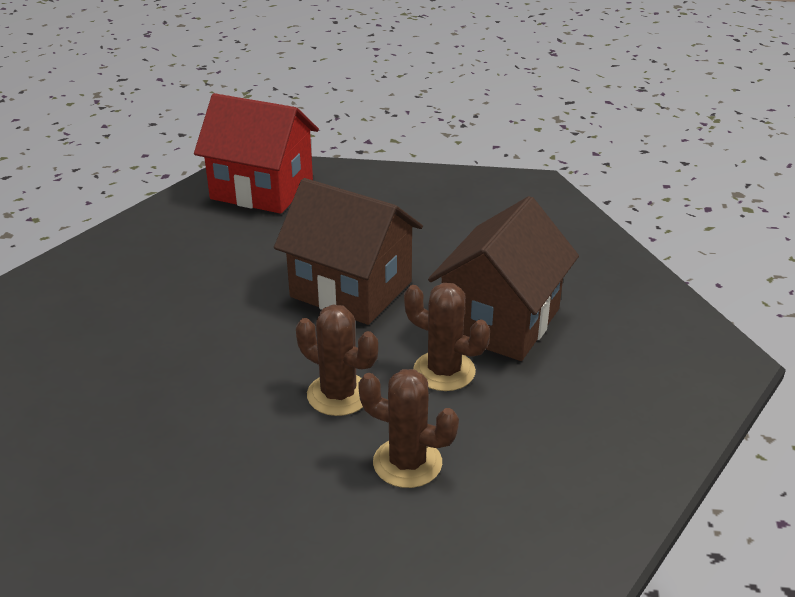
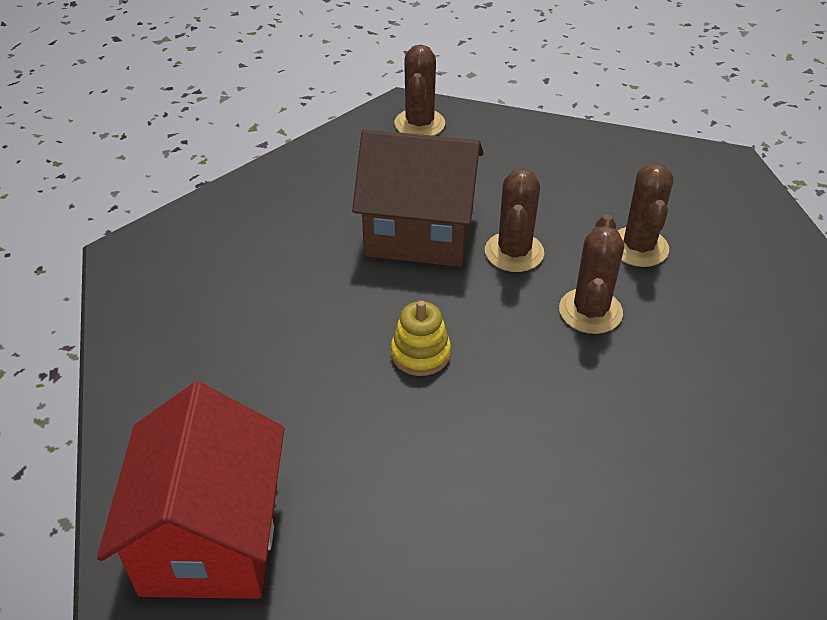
camera: 110 degrees left, 10 degrees up
brown house [274,178,423,325] -> yellow stacking toy [391,301,451,376]
none -> brown cactus [394,45,445,136]

